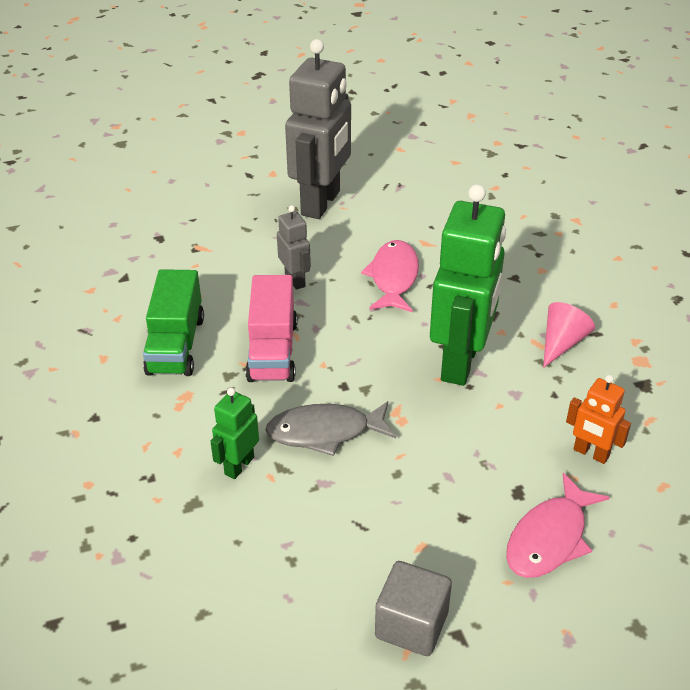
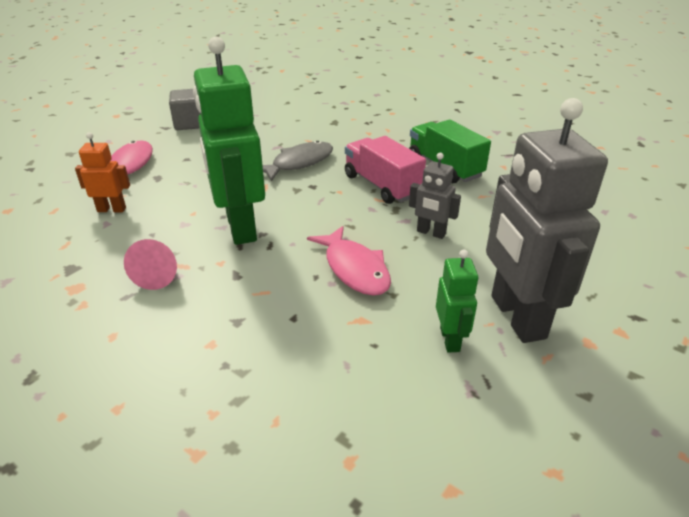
camera: 145 degrees right, 5 degrees down
green robot [210,388,259,479] -> green robot moved to [436,249,478,353]

